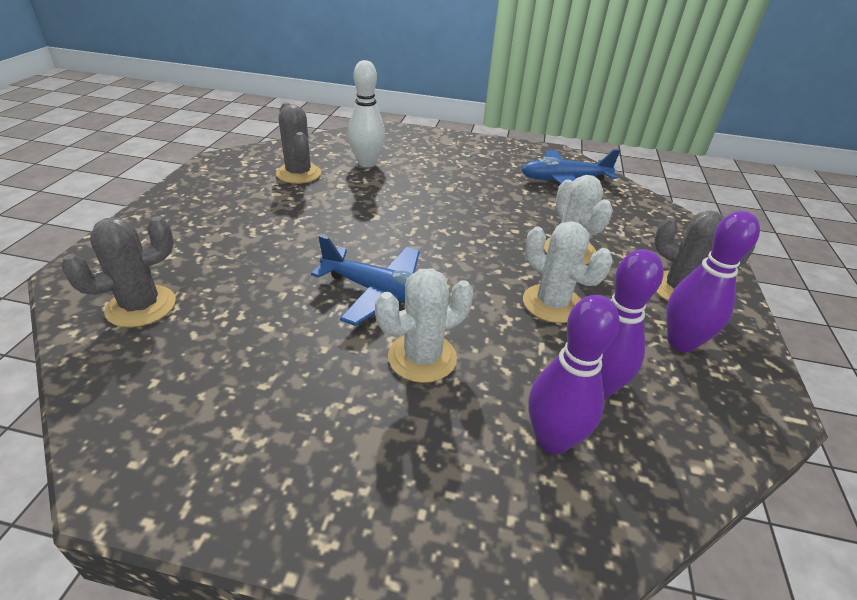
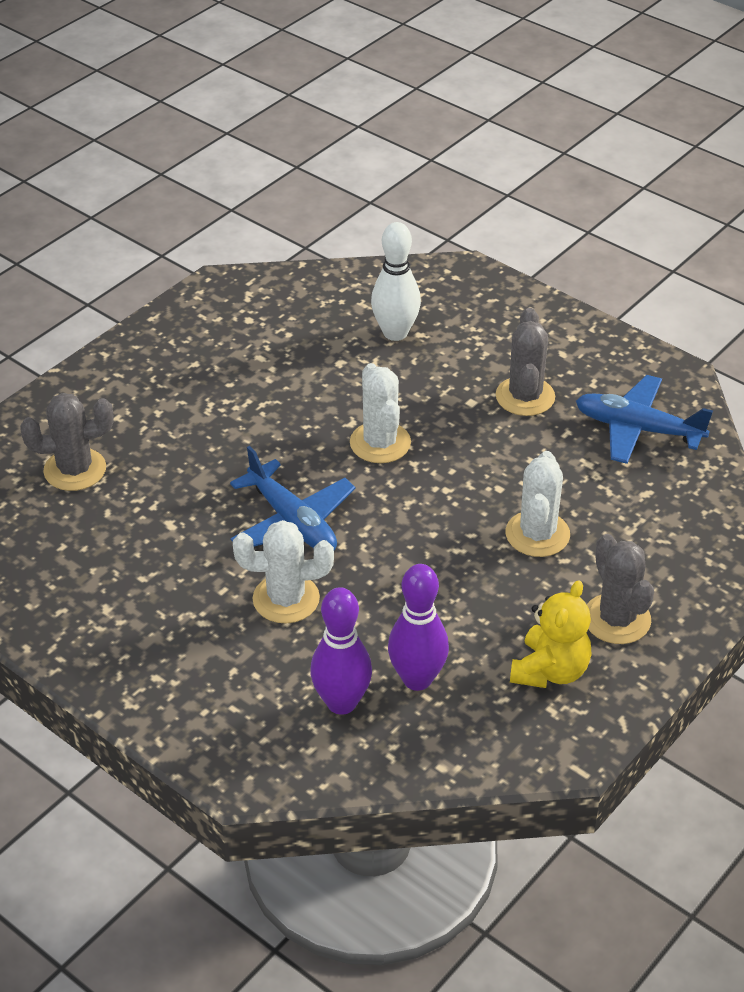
camera: 30 degrees right, 5 degrees up
grey cactus [276,102,321,184] -> grey cactus moved to [496,308,555,416]
white cactus [523,221,613,323] -> white cactus moved to [350,363,411,463]
purple bowling pin [667,211,760,352] -> yellow teddy bear [510,580,592,688]

